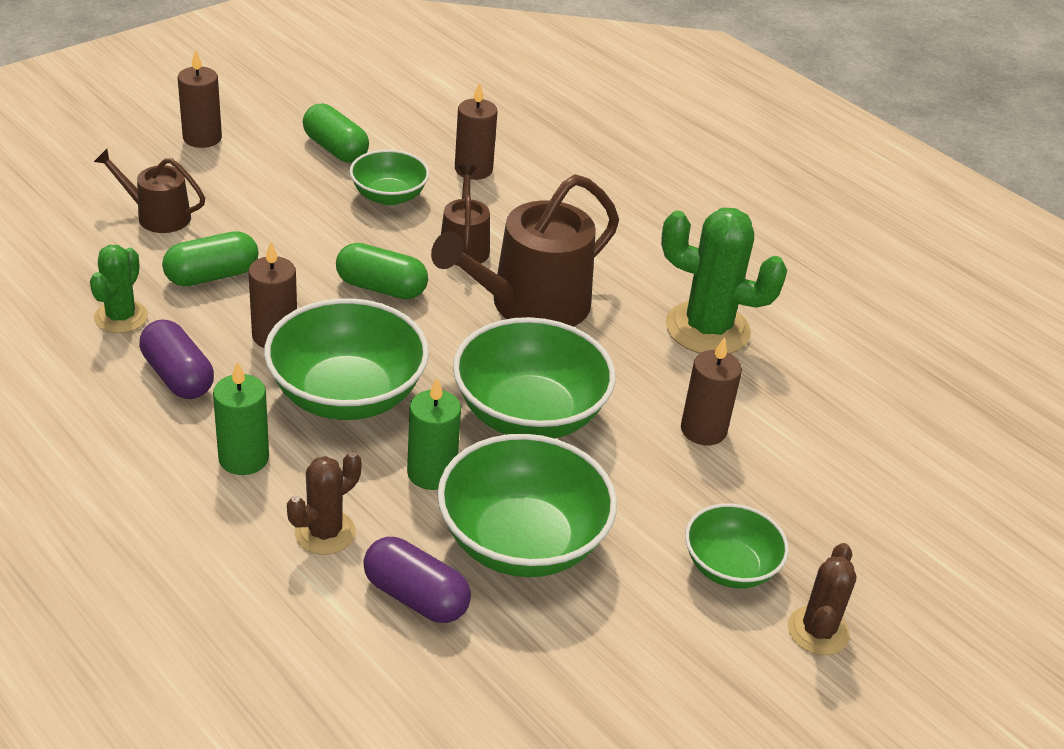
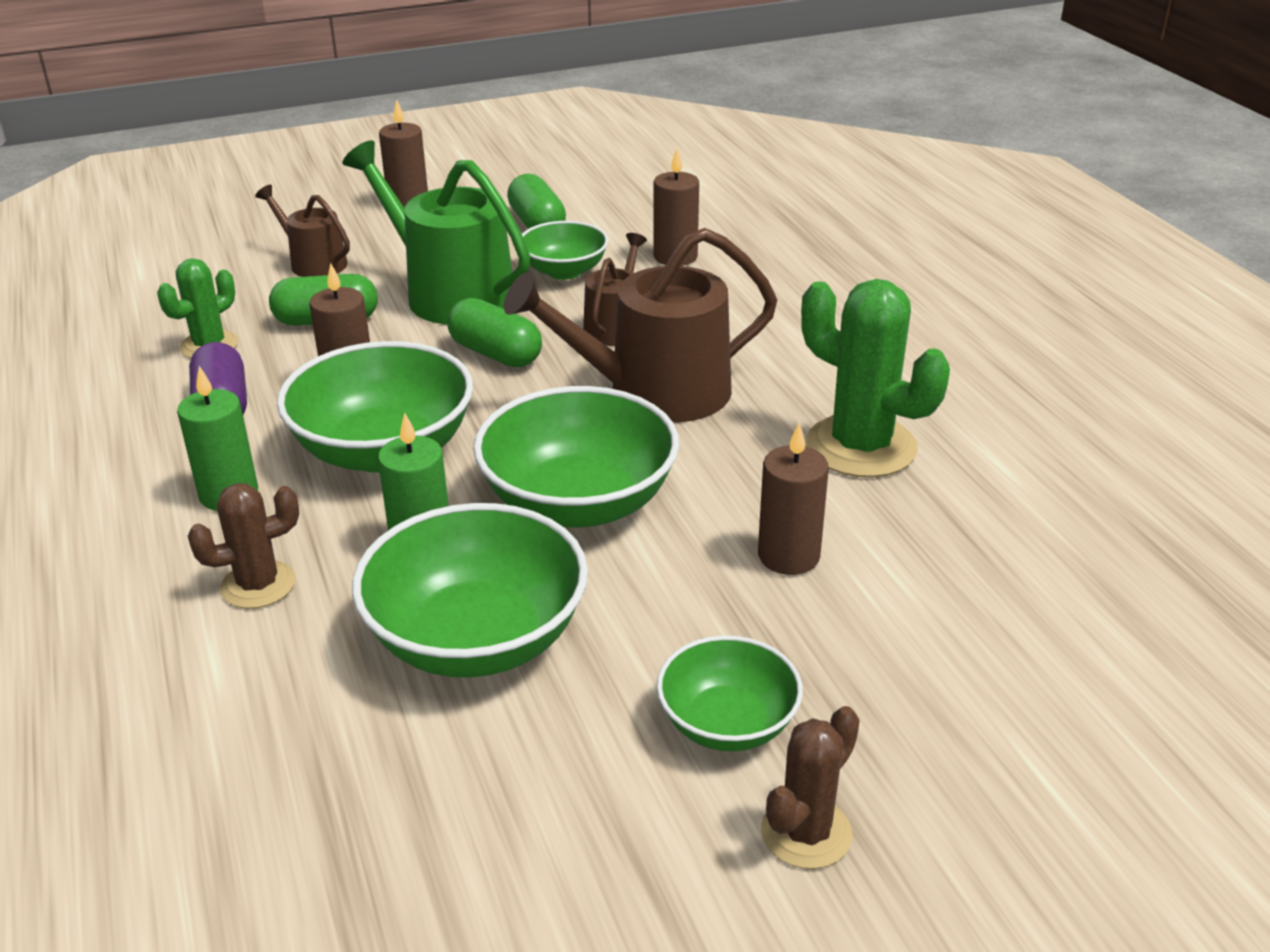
camera: 25 degrees right, 5 degrees down
purple capsule [363,537,471,623] -> none
none -> green watering can [342,140,530,325]

